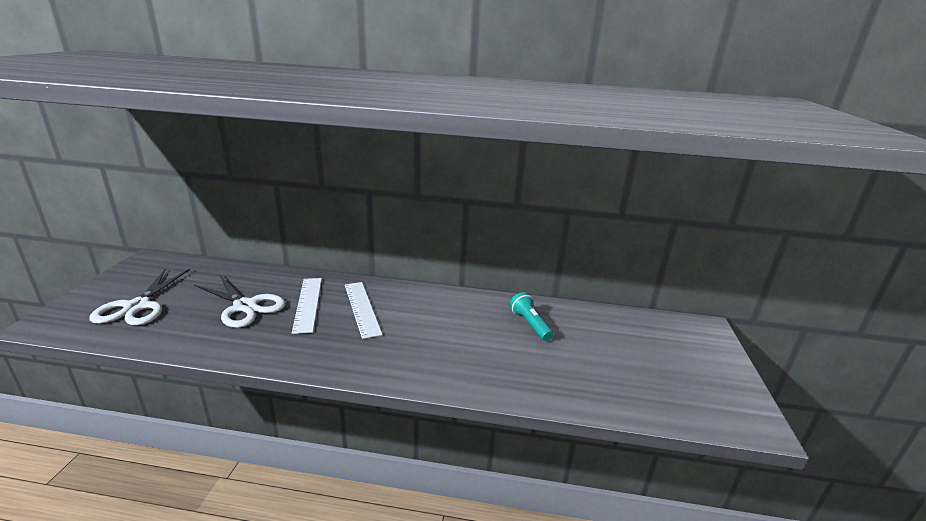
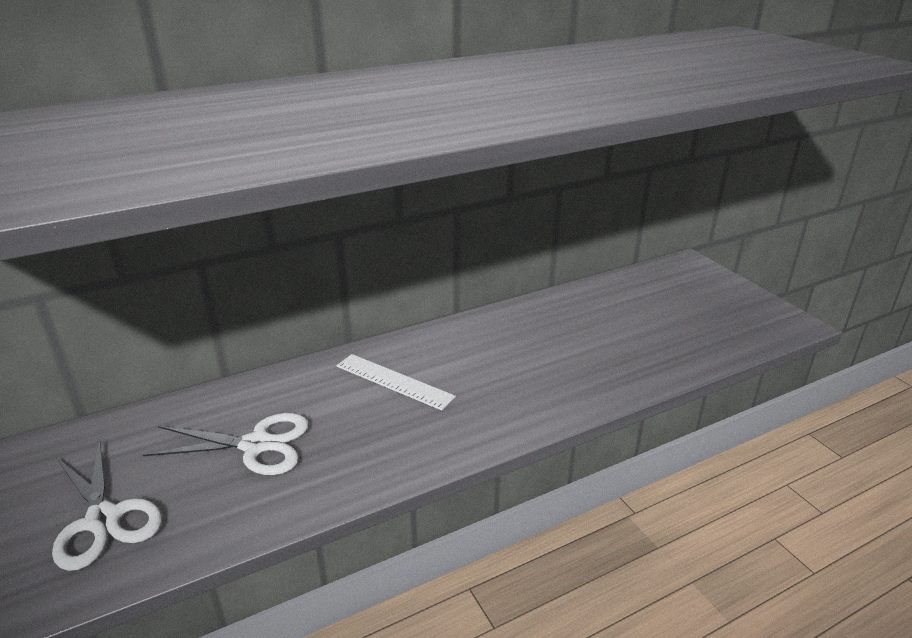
camera: 35 degrees left, 5 degrees up
white ruler [292,278,322,334] -> none
turquoise flashlight [510,292,553,341] -> none

